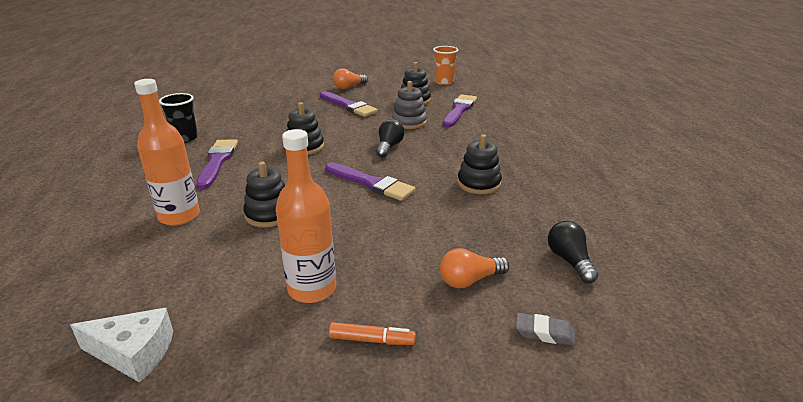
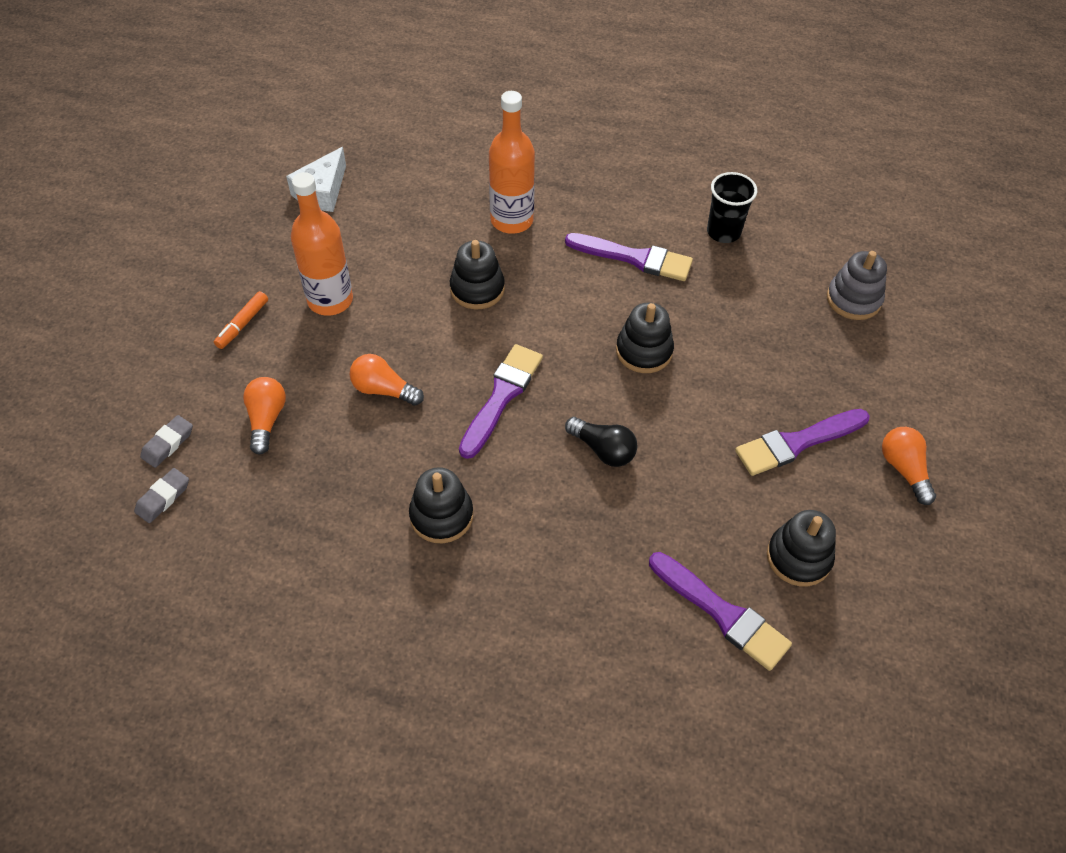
camera: 110 degrees right, 25 degrees up
purple brush [325,163,415,201] -> purple brush turned 150 degrees clockwise [459,344,543,459]
grey stacking toy [392,81,427,129] -> grey stacking toy moved to [827,251,887,320]
orange cup [433,46,458,85] -> none
black light bulb [548,221,598,283] -> none
none -> grey eraser [134,468,189,523]
none -> orange light bulb [350,354,424,406]

